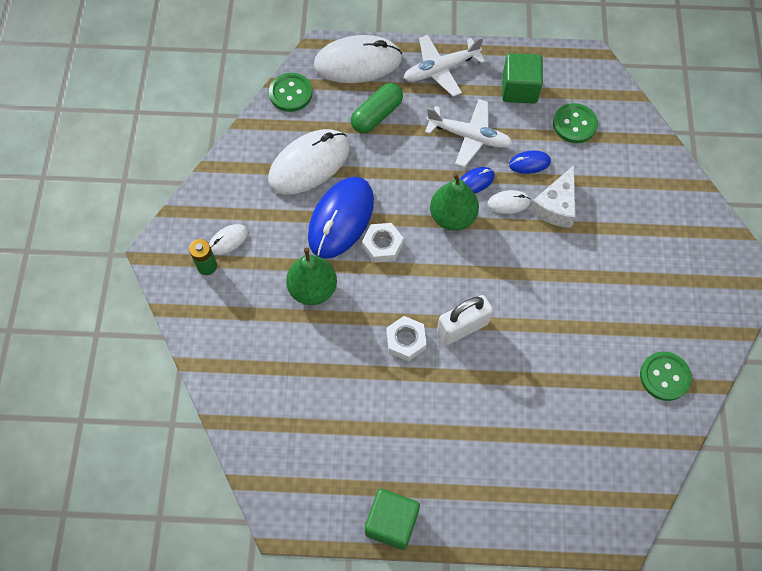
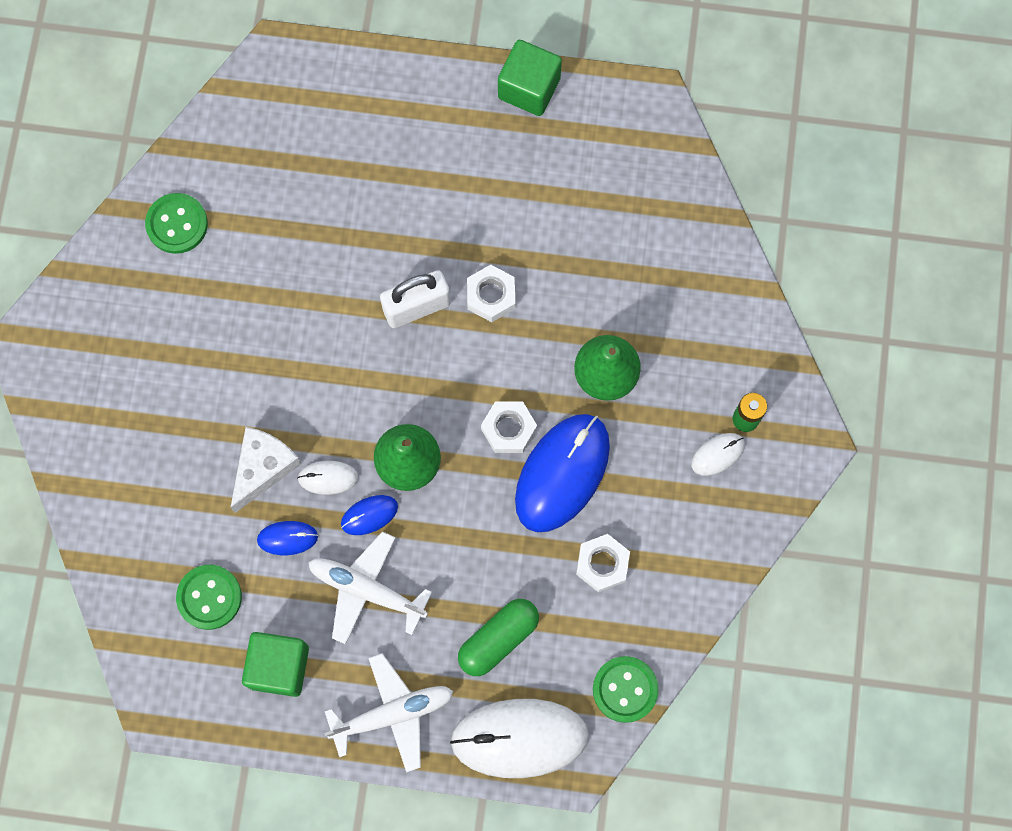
camera: 175 degrees left, 10 degrees up
white mouse [268,129,350,195] -> white nut [576,534,630,592]

